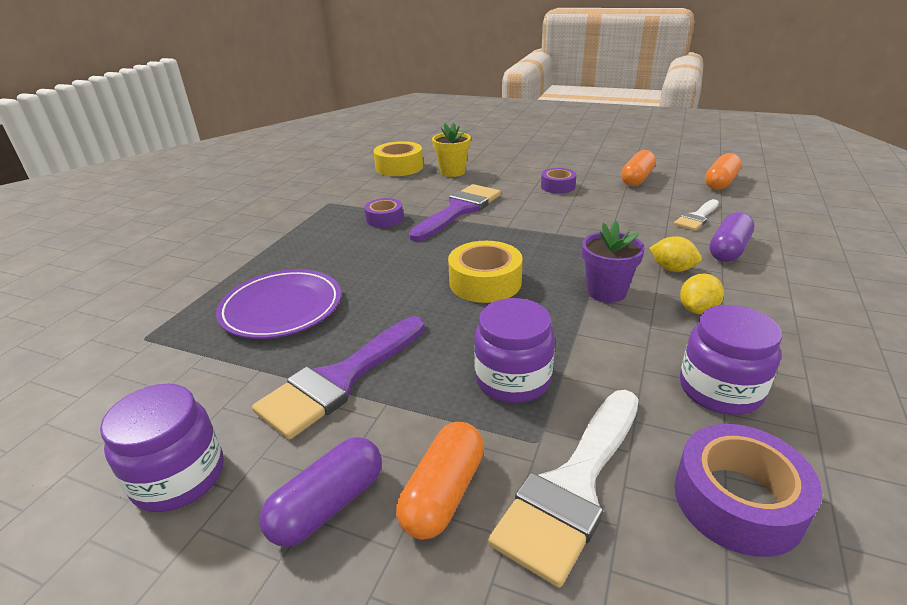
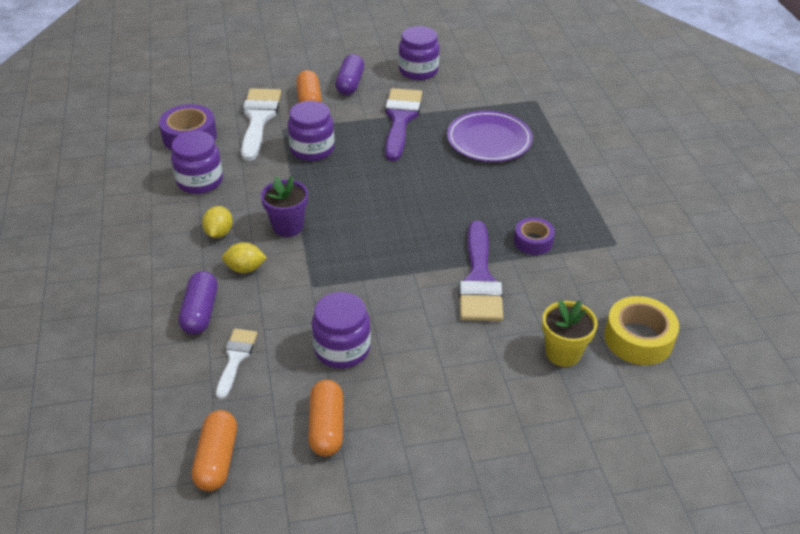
camera: 145 degrees right, 10 degrees up
yellow tape [448,241,523,303] -> none
purple tape [541,168,576,194] -> none
none -> purple jar [312,292,371,368]

